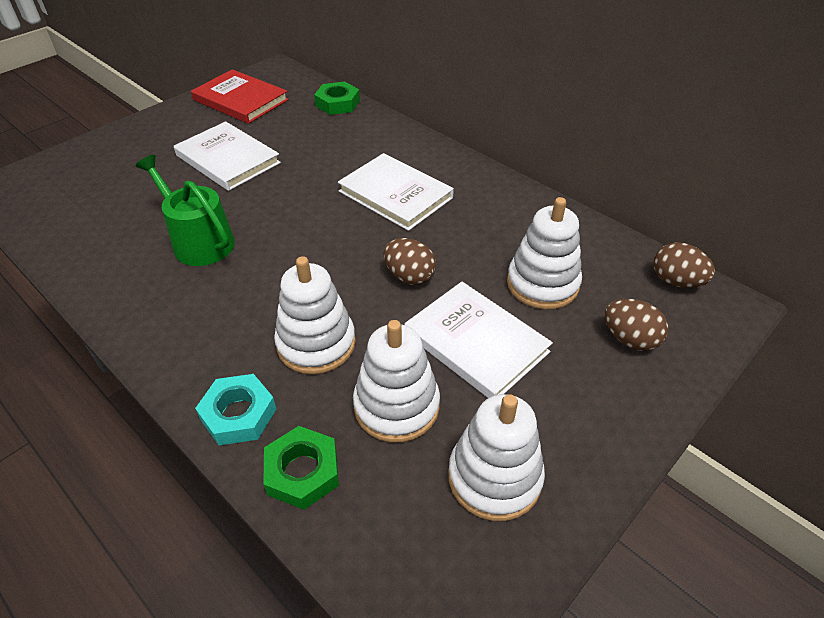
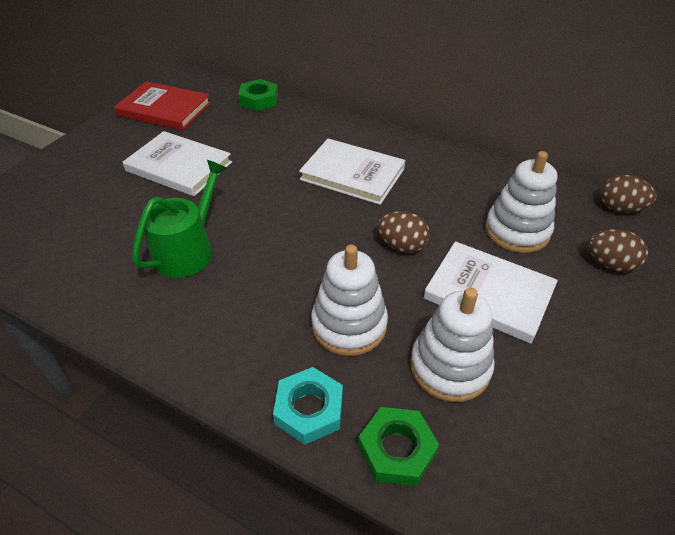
camera: 15 degrees left, 0 degrees up
green watering can [136,155,235,266] -> green watering can turned 90 degrees clockwise [132,160,228,278]
white stacking toy [448,394,545,521] -> none

